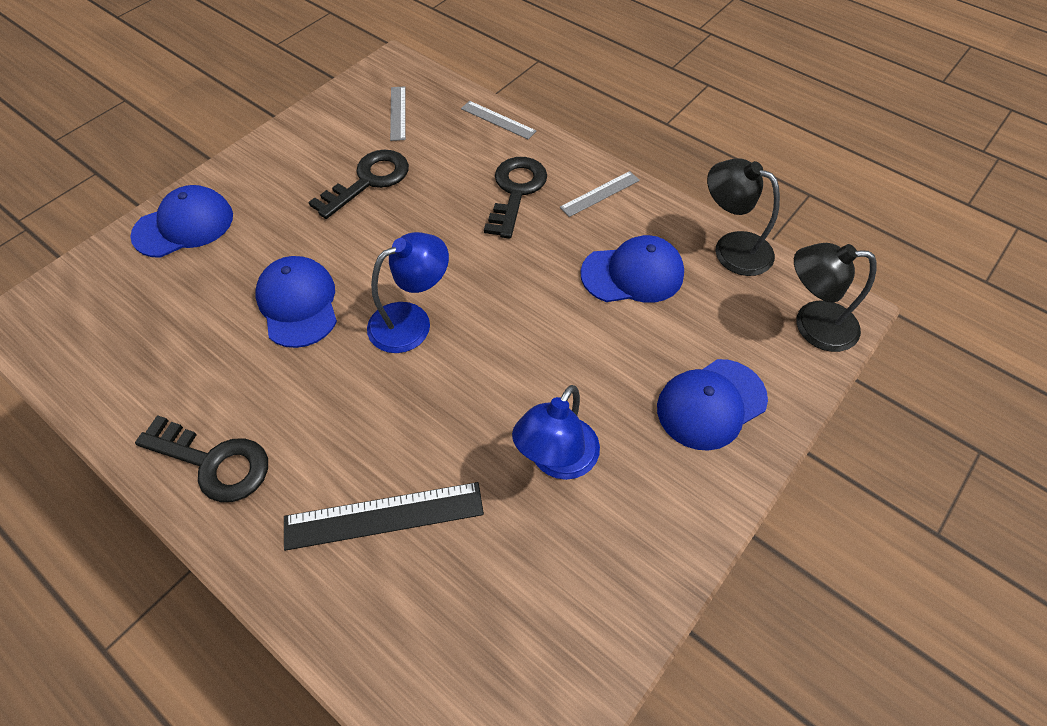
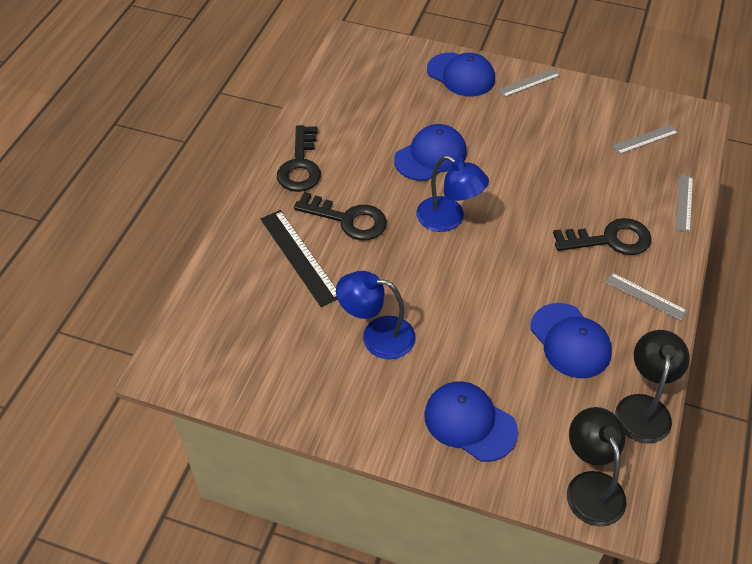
camera: 70 degrees right, 5 degrees down
black key [308,150,409,219] -> black key moved to [294,192,387,240]
none -> grey ruler [498,68,560,97]

